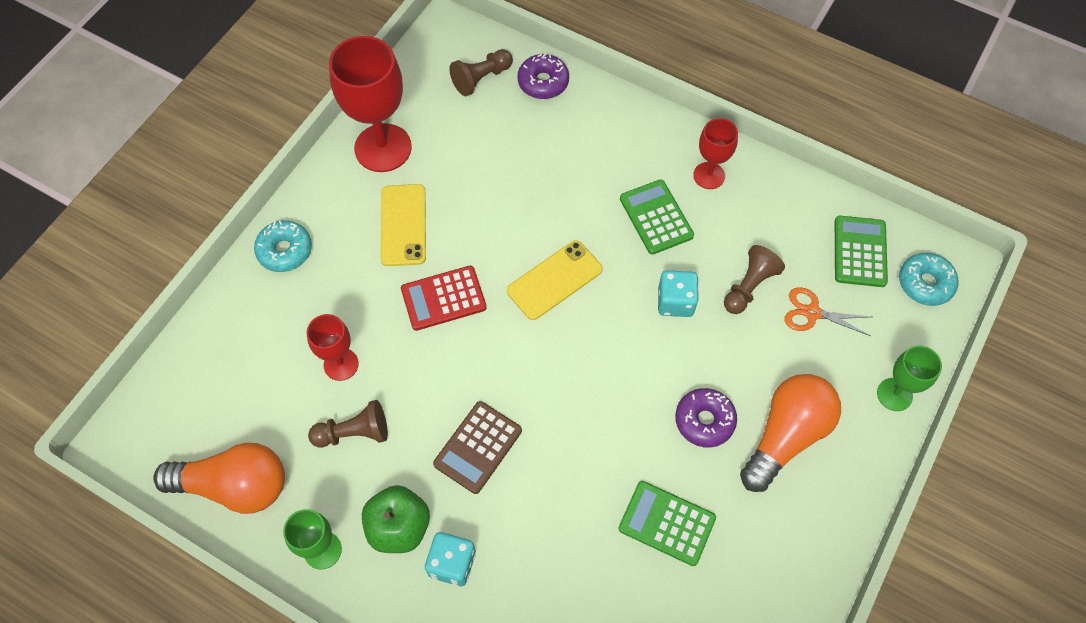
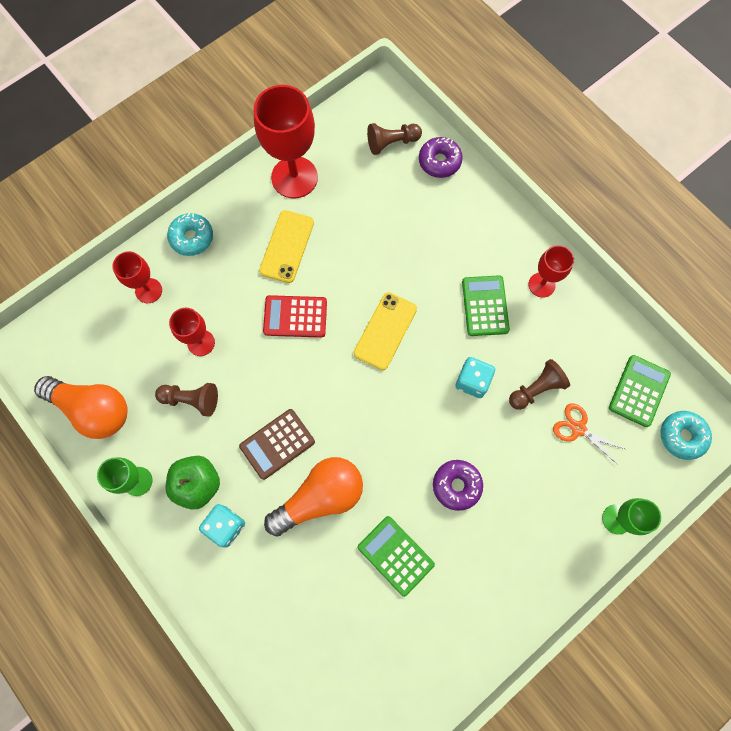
camera: 20 degrees right, 10 degrees up
yellow phone [507,240,603,320] -> yellow phone turned 45 degrees counterclockwise [354,292,417,370]
orange light bulb [740,374,841,492] -> orange light bulb moved to [264,457,363,536]
none -> red goblet [112,251,162,303]

